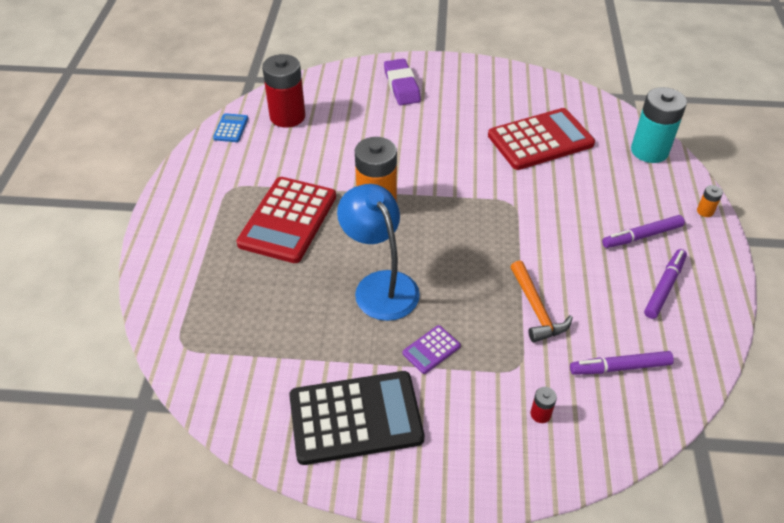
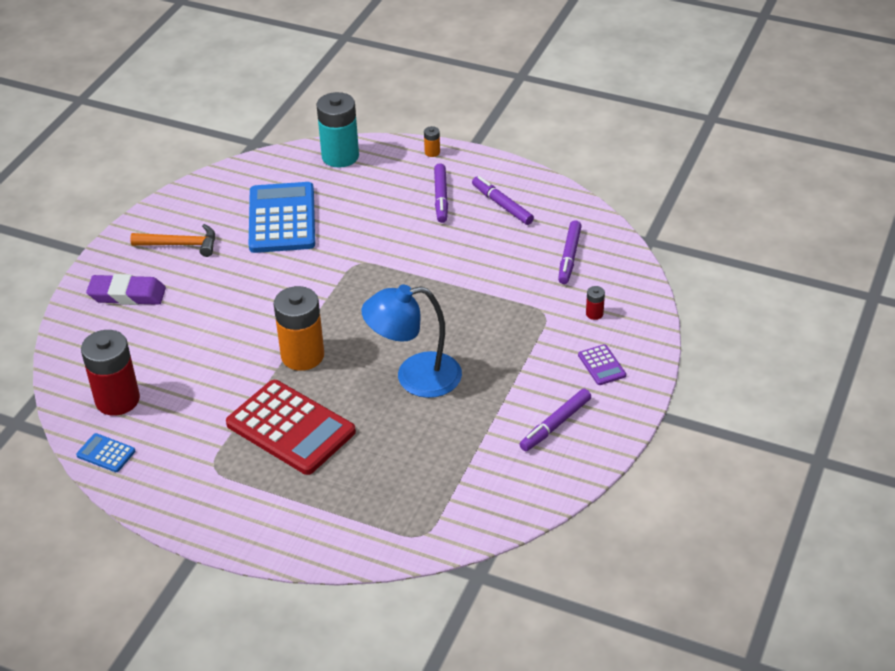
camera: 70 degrees left, 5 degrees down
black calculator [289,371,424,465] -> purple marker [519,389,591,451]
purple calculator [402,325,461,374] -> purple calculator moved to [578,344,626,385]
red calculator [488,108,595,170] -> blue calculator [249,182,315,253]
orange hammer [510,261,573,342] -> orange hammer moved to [130,224,215,257]

